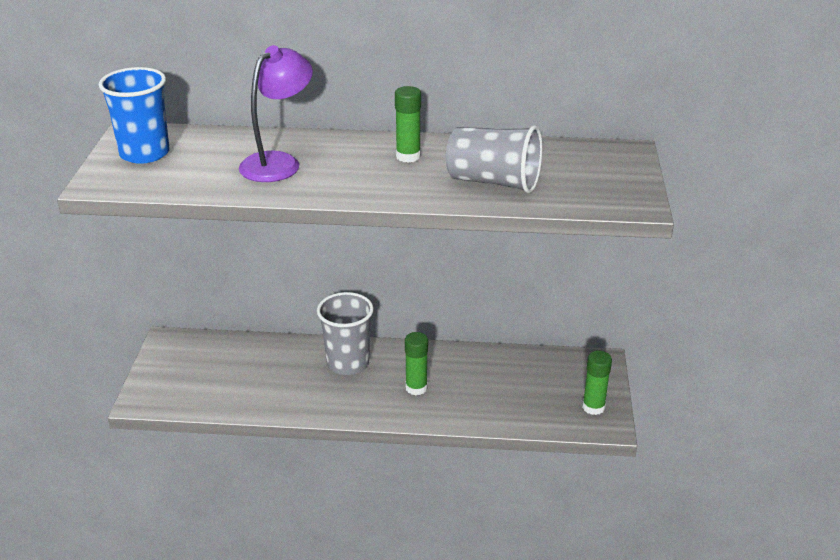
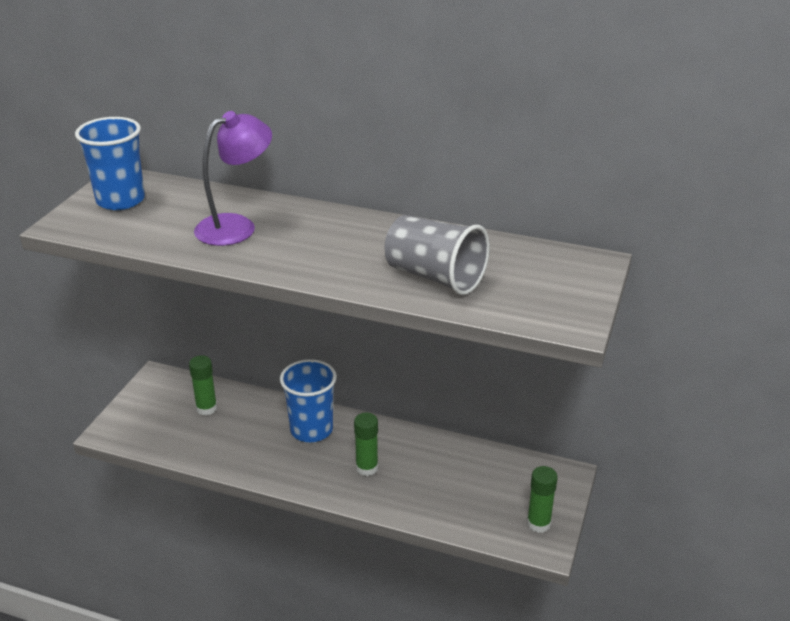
camera: 15 degrees right, 0 degrees up
grey cup [317,292,374,375] -> blue cup [280,359,337,442]
green glue stick [395,86,421,163] -> green glue stick moved to [189,355,217,415]

